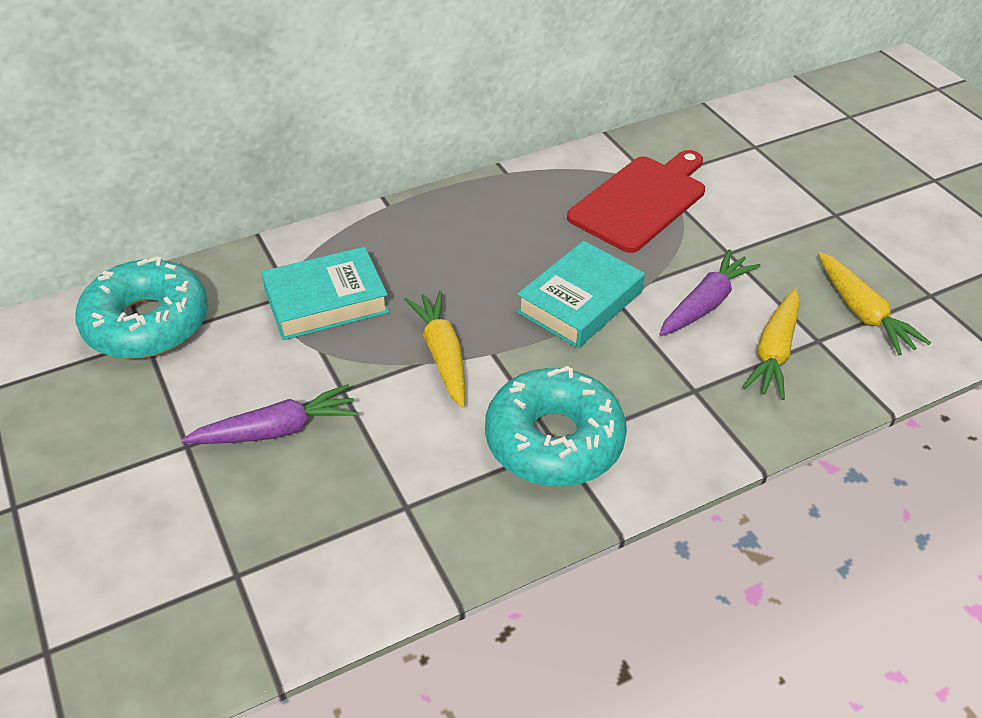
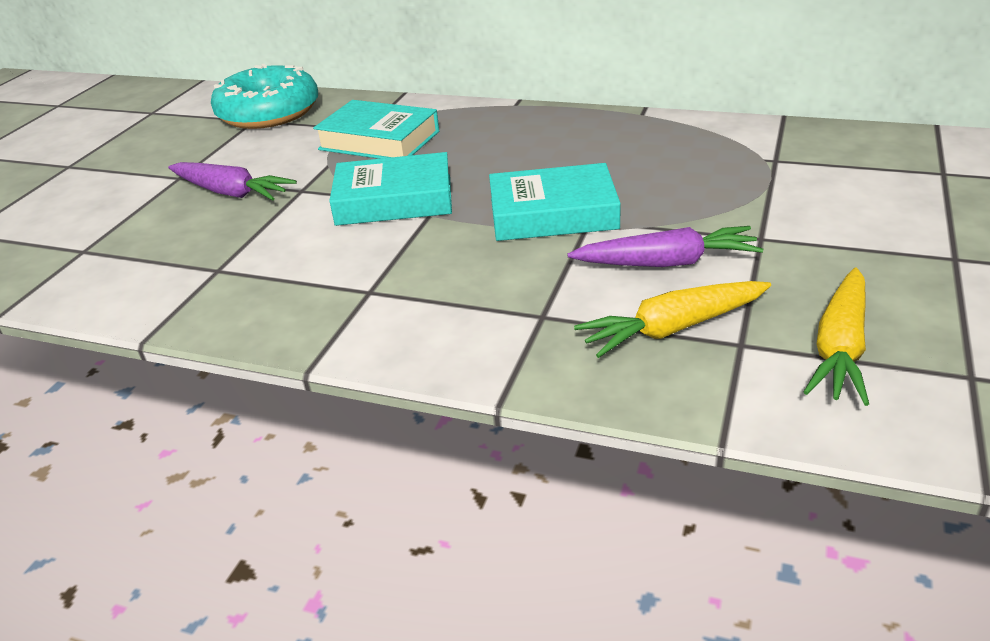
camera: 50 degrees right, 10 degrees down
yellow carrot [404,291,465,408] -> turquoise book [329,152,452,226]
turquoise donut [485,366,627,486] -> none
red cutting board [567,150,705,253] -> none

